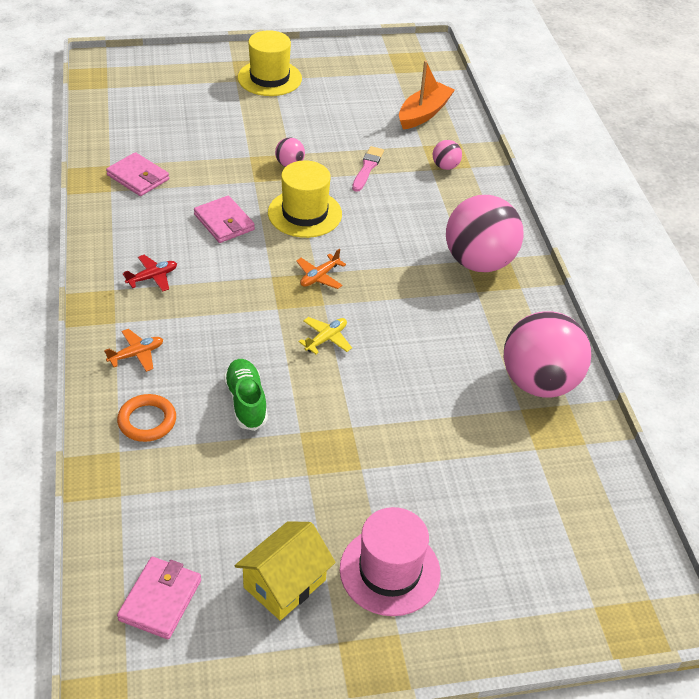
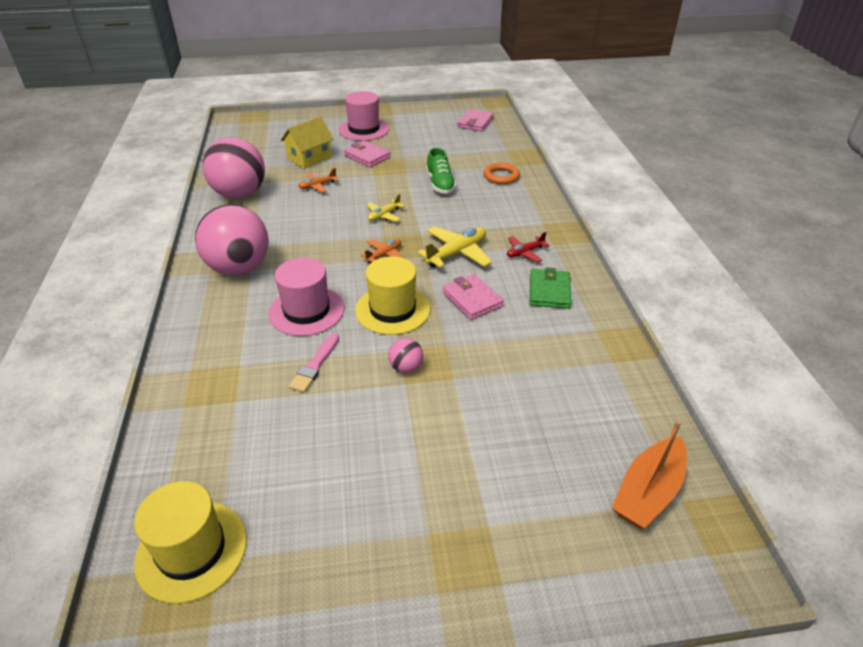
camera: 175 degrees left, 5 degrees down
orange plane [104,329,163,372] -> orange plane moved to [298,168,338,193]
pink wallet [106,152,169,196] -> pink wallet moved to [344,141,391,167]
yellow house [235,521,336,621] -> yellow house moved to [281,117,334,168]
yellow hat [238,30,302,96] -> yellow hat moved to [134,481,247,603]
orange boat [399,60,455,130] -> orange boat moved to [612,420,687,528]
pink ball [433,140,462,170] -> none
none -> pink hat [268,258,344,336]
none -> yellow plane [417,226,492,268]
none -> green wallet [530,267,571,309]

